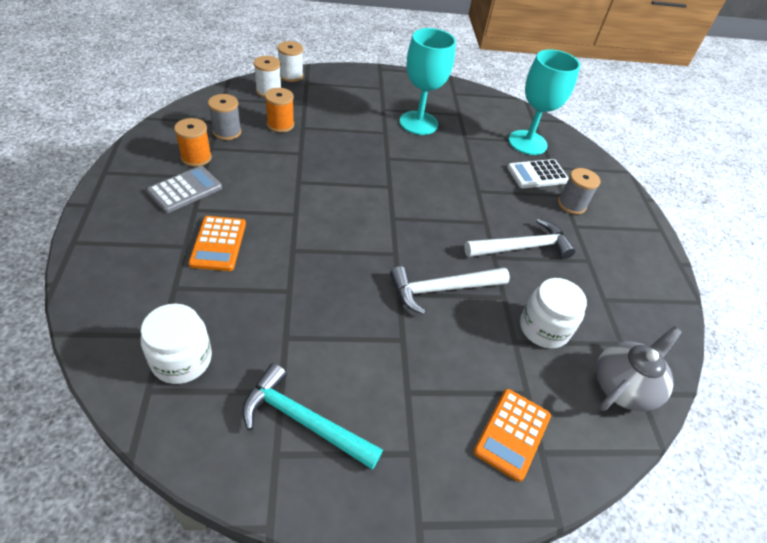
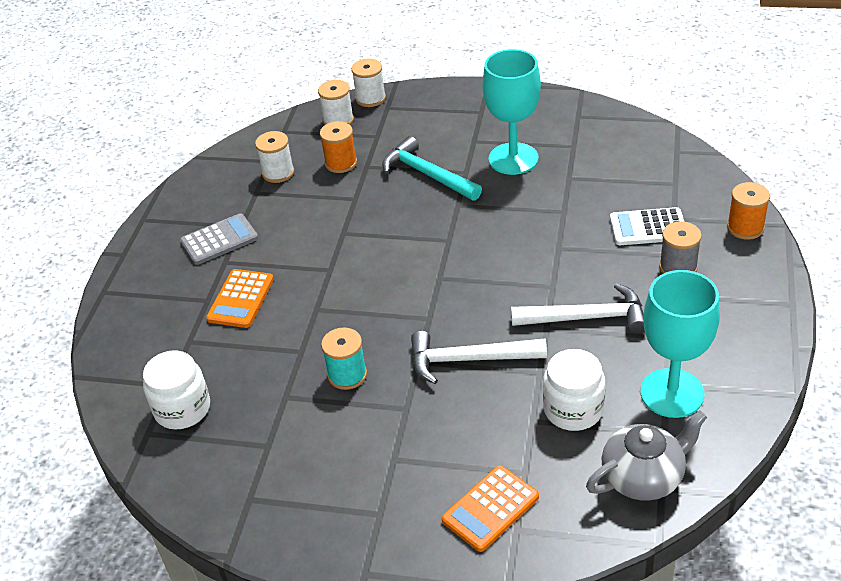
camera: 25 degrees right, 5 degrees down
orange spool [174,118,212,167] -> orange spool moved to [727,182,770,240]
grey spool [208,94,241,140] -> white spool [255,131,294,183]
turquoise hammer [242,363,383,470] -> turquoise hammer moved to [382,136,482,201]
turquoise goblet [509,49,580,155] -> turquoise goblet moved to [640,270,720,418]
none -> turquoise spool [321,328,367,390]

